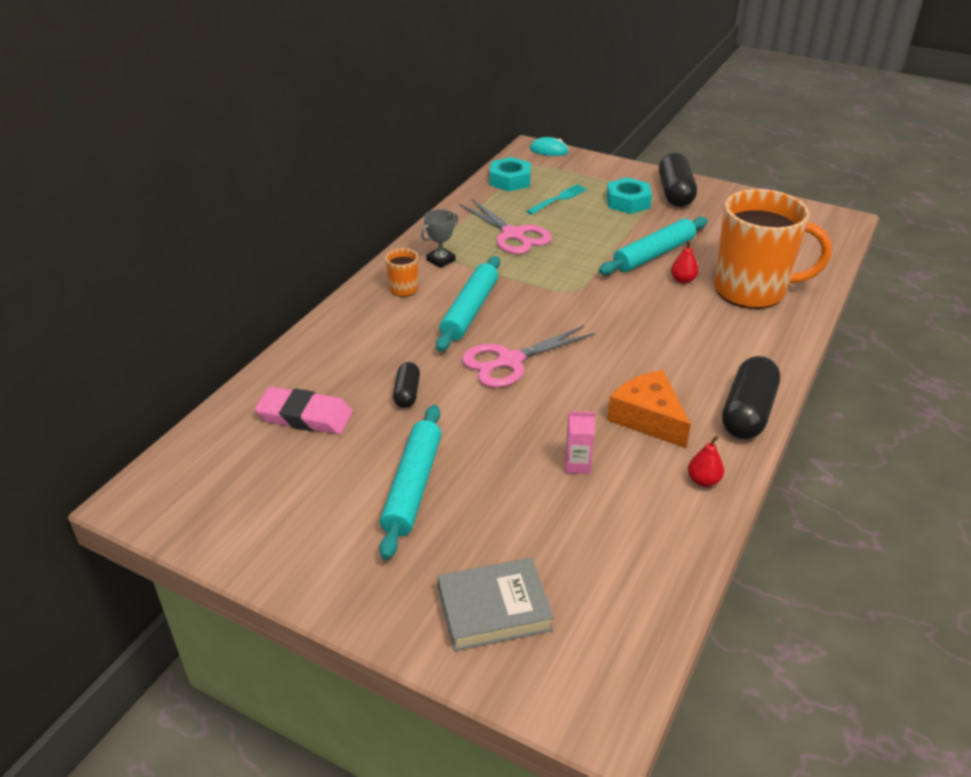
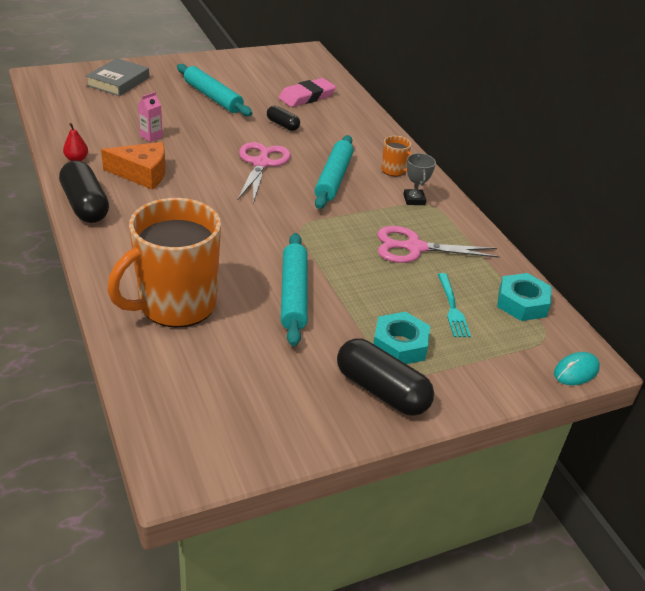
camera: 125 degrees right, 0 degrees up
turquoise rolling pin [436,256,500,352] -> turquoise rolling pin turned 45 degrees clockwise [315,135,353,209]
red pear [671,240,699,284] -> none

